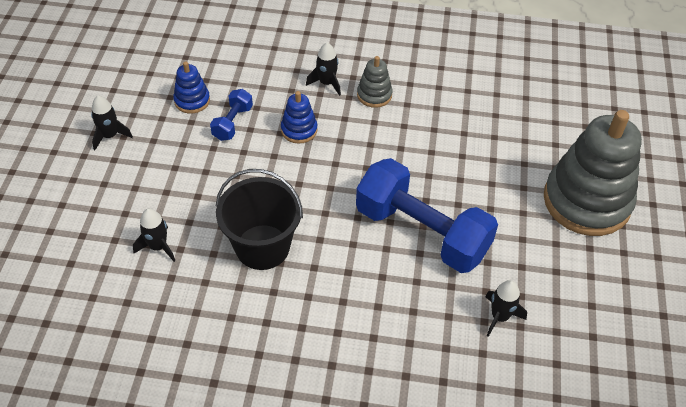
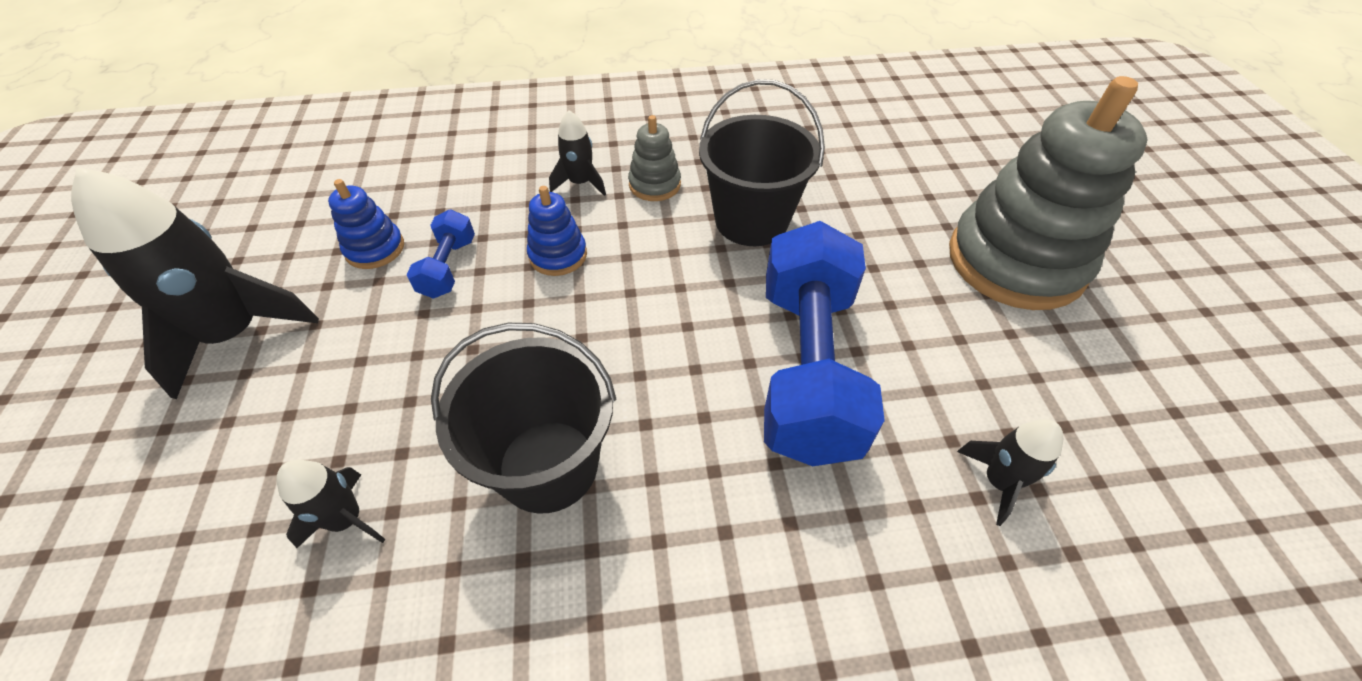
camera: 15 degrees left, 0 degrees up
black rocket [91,96,133,150] -> black rocket [71,167,319,399], size x2.01
blue dumbbell [356,158,498,273] -> blue dumbbell turned 75 degrees clockwise [764,221,885,466]
none -> black bucket [699,79,825,246]

